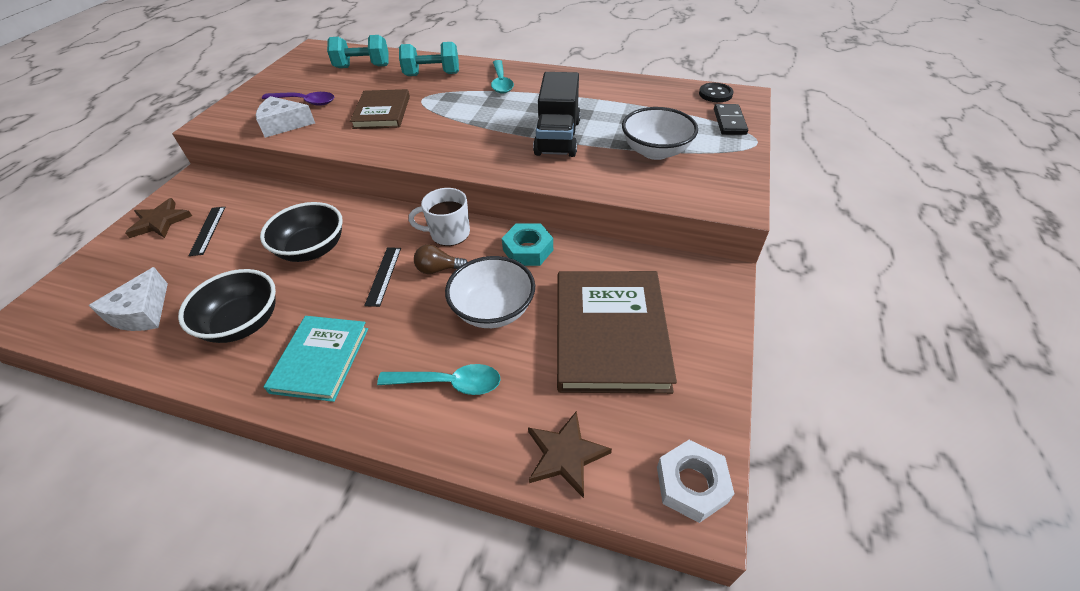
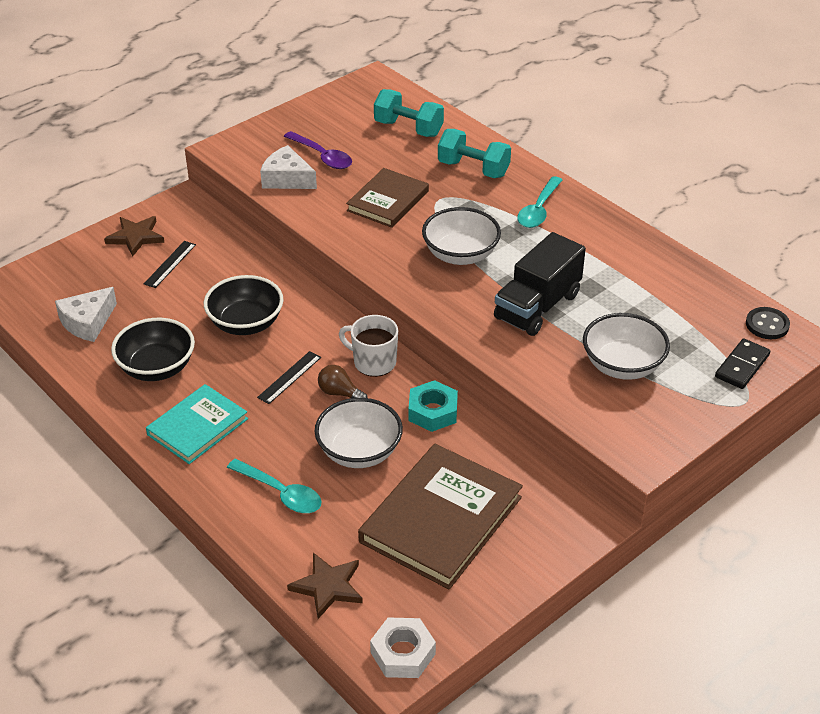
camera: 30 degrees right, 5 degrees down
none -> white bowl [422,207,501,265]

